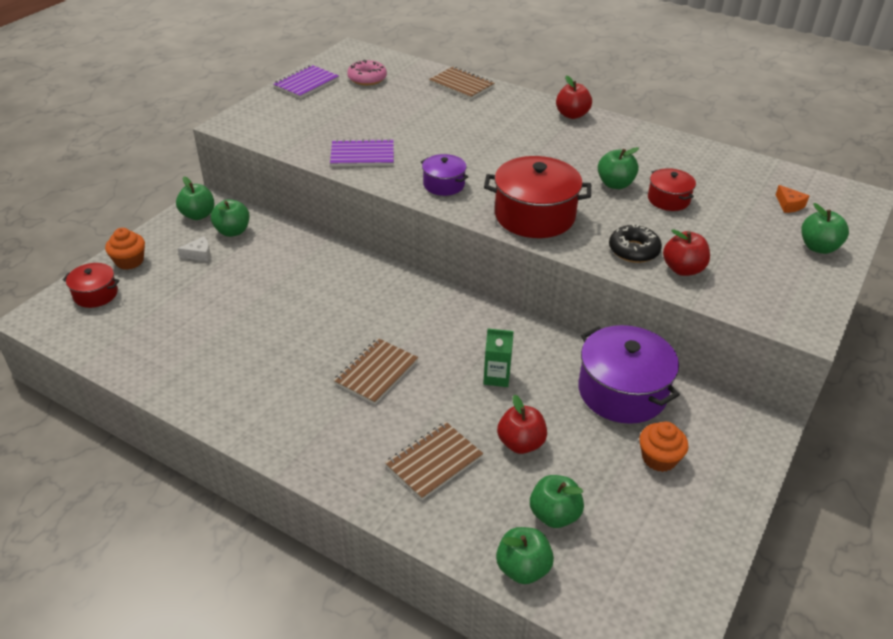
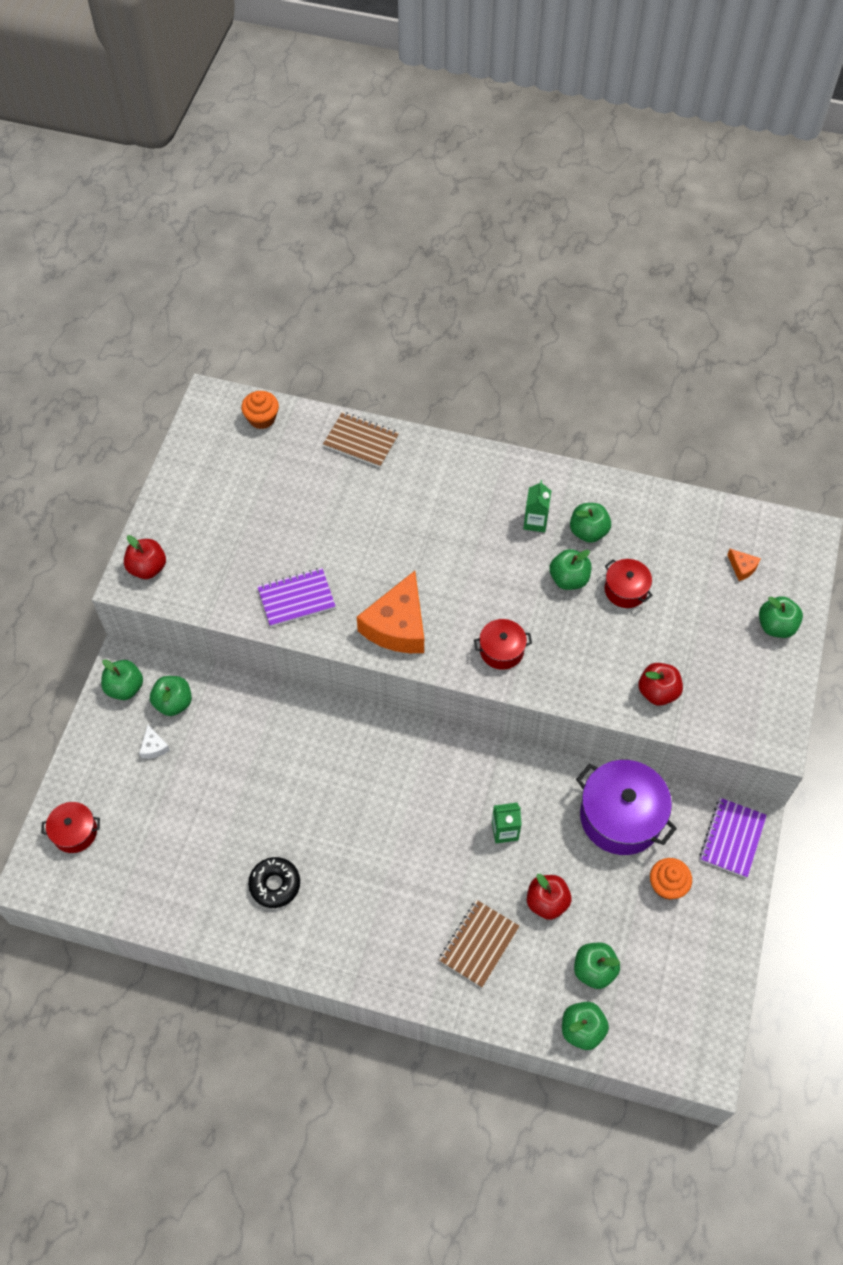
camera: 15 degrees left, 20 degrees up
orange cupcake [105,228,145,270] -> orange cupcake moved to [241,391,279,429]
white cheese [177,236,210,261] -> white cheese turned 105 degrees clockwise [139,725,170,759]
purple notebook [273,65,339,99] -> purple notebook moved to [700,798,767,878]
brown notebook [333,338,419,404] -> none
pink donut [347,60,387,85] -> none
purple pot [421,154,468,196] -> orange cheese [357,571,424,653]
red pot [484,156,591,238] -> red pot [474,619,532,670], size x0.54
red apple [556,76,592,119] -> red apple moved to [124,535,166,579]
black donut [609,224,662,263] -> black donut moved to [248,857,300,908]
none -> green carton [523,480,551,532]
none -> green apple [570,503,611,543]

